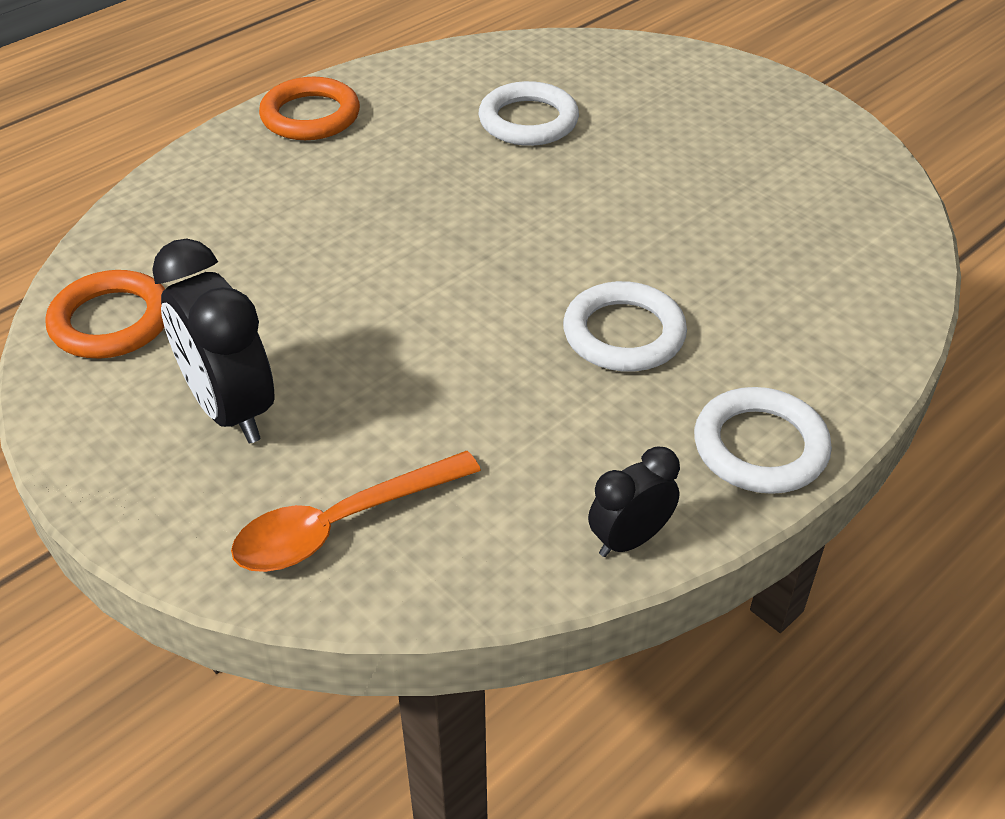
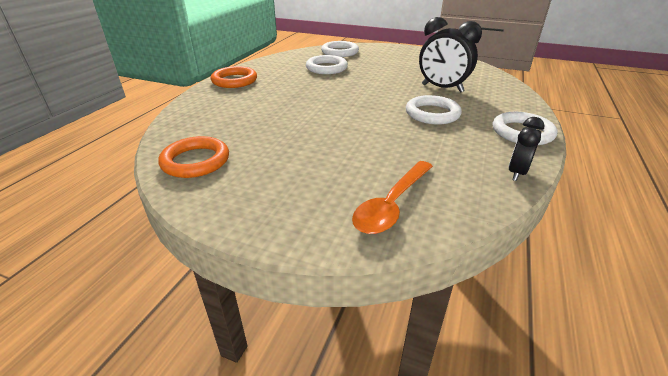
camera: 25 degrees left, 10 degrees down
black clock [152,239,274,444] -> black clock moved to [419,17,482,93]
none -> white ring [321,41,359,57]

